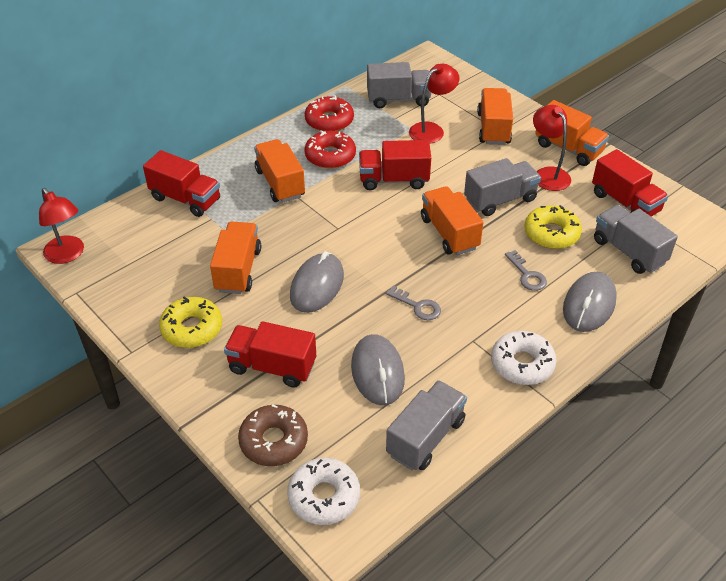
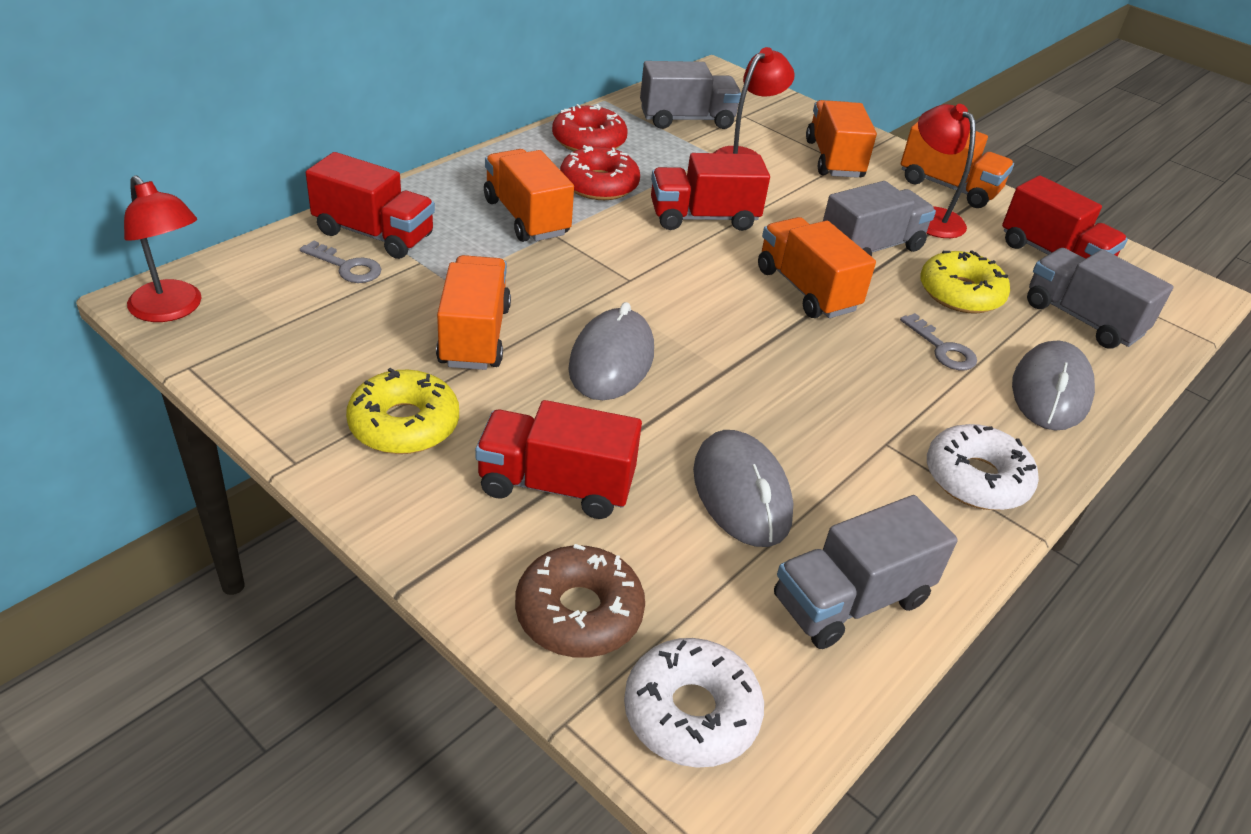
camera: 10 degrees left, 5 degrees down
grey key [386,286,441,320] -> grey key moved to [300,240,381,283]
grey truck [386,380,467,470] -> grey truck turned 150 degrees counterclockwise [774,495,958,649]

